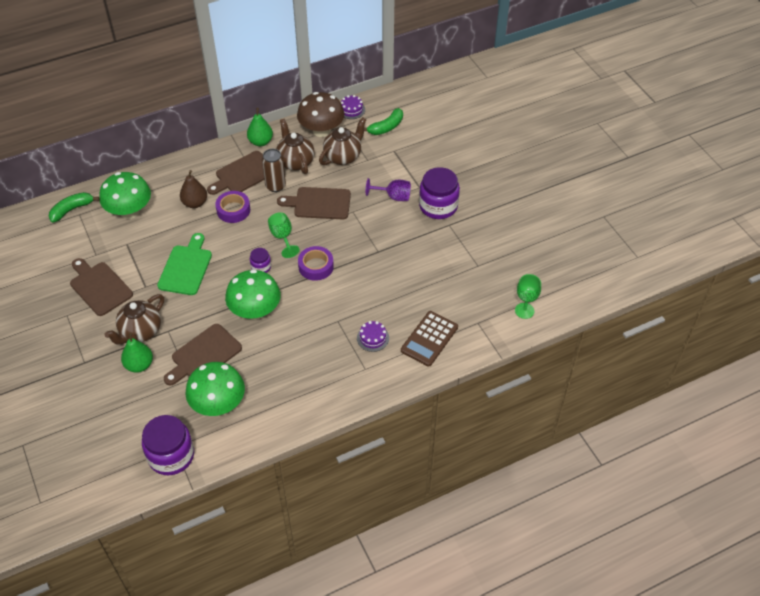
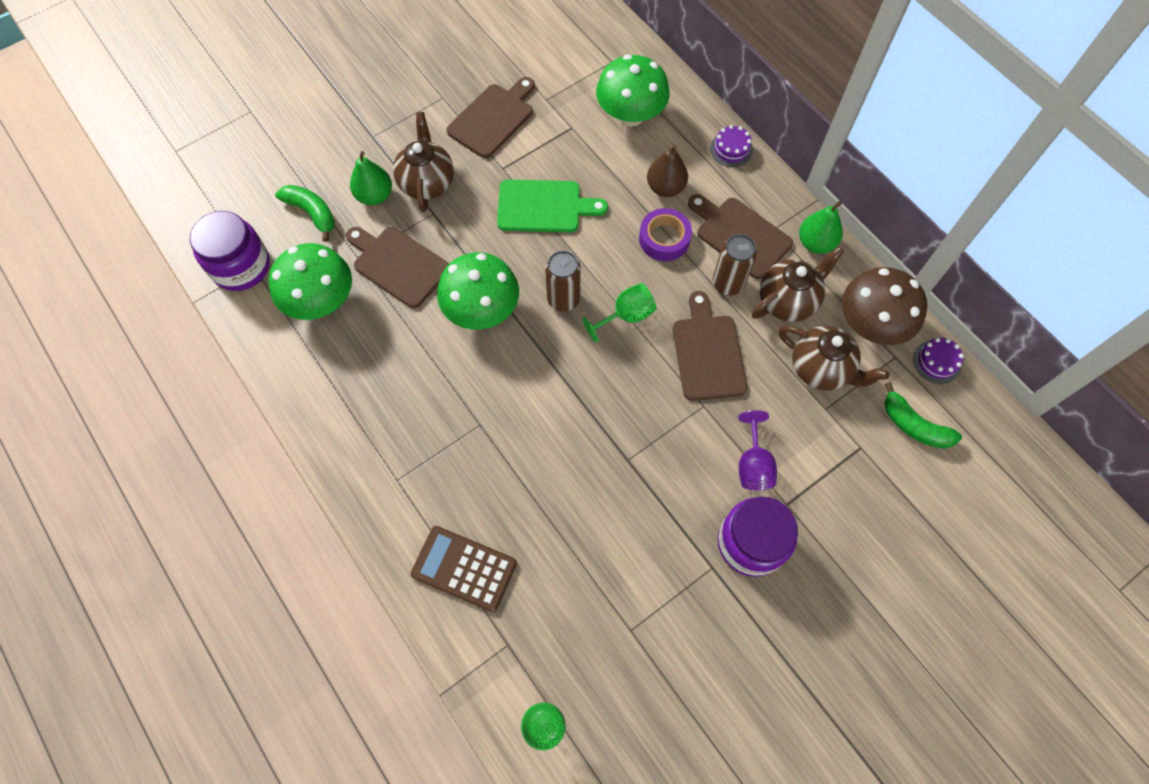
camera: 80 degrees right, 15 degrees up
green banana [49,192,99,223] -> green banana moved to [275,185,335,242]
brown teapot [105,294,164,344] -> brown teapot turned 60 degrees clockwise [393,112,454,212]
purple jar [250,248,271,273] -> brown can [545,251,581,312]
purple tape [298,246,334,281] -> none
purple cake [357,321,389,352] -> purple cake moved to [710,125,753,167]

